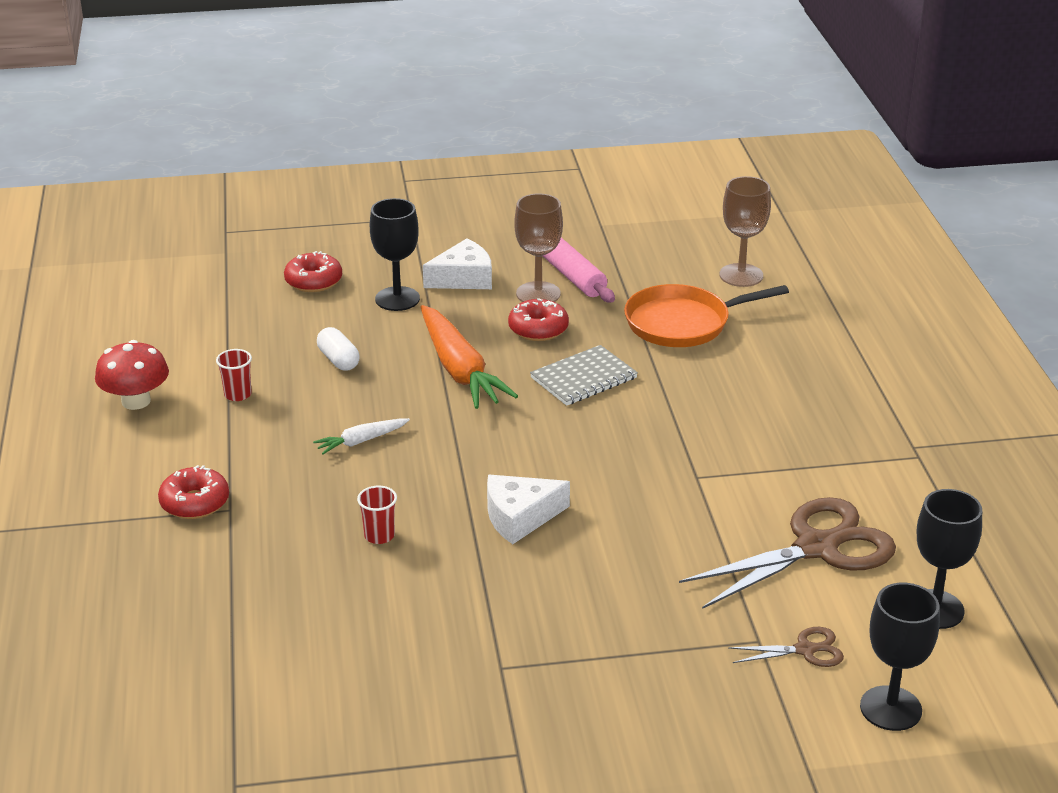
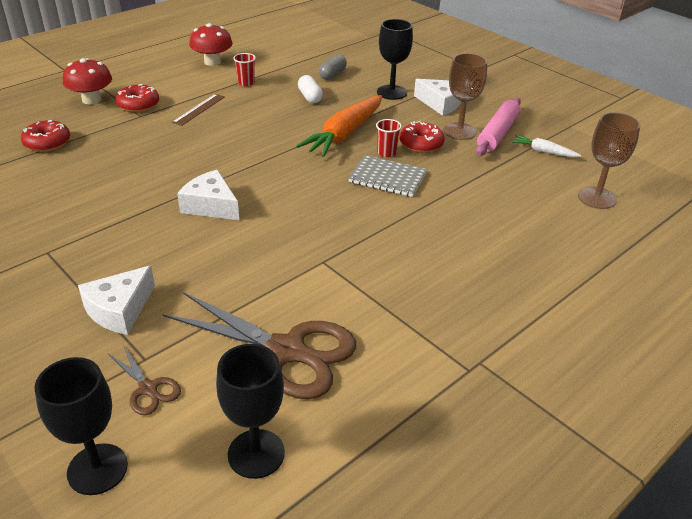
camera: 55 degrees right, 5 degrees up
red donut [284,251,342,292] -> red donut moved to [21,120,70,152]
white carrot [313,418,410,454] -> white carrot moved to [512,135,582,157]
white capsule [317,327,360,371] -> white capsule turned 45 degrees counterclockwise [298,75,323,103]
red cup [357,486,397,544] -> red cup moved to [376,119,402,157]
orange pan [624,284,789,347] -> none
none -> red mushroom [63,58,112,104]
none -> white cheese [78,265,155,335]
none -> brown ruler [172,94,225,126]
none -> grey capsule [319,55,347,80]

